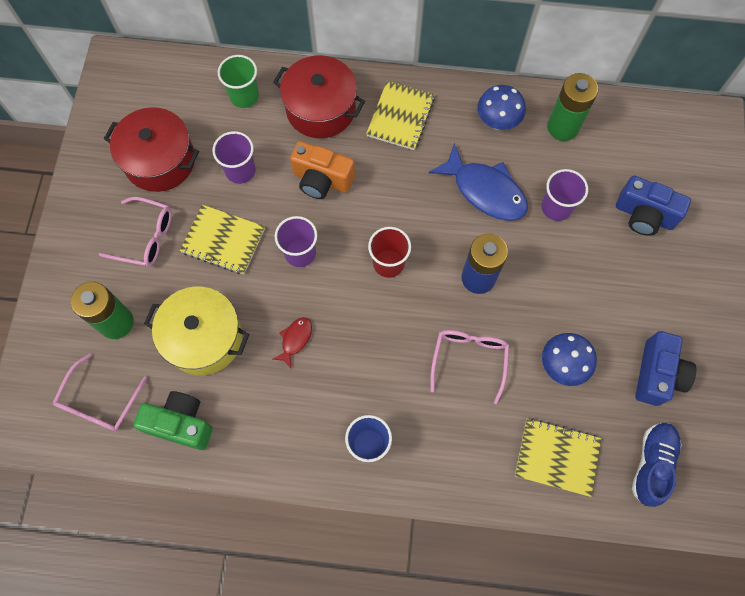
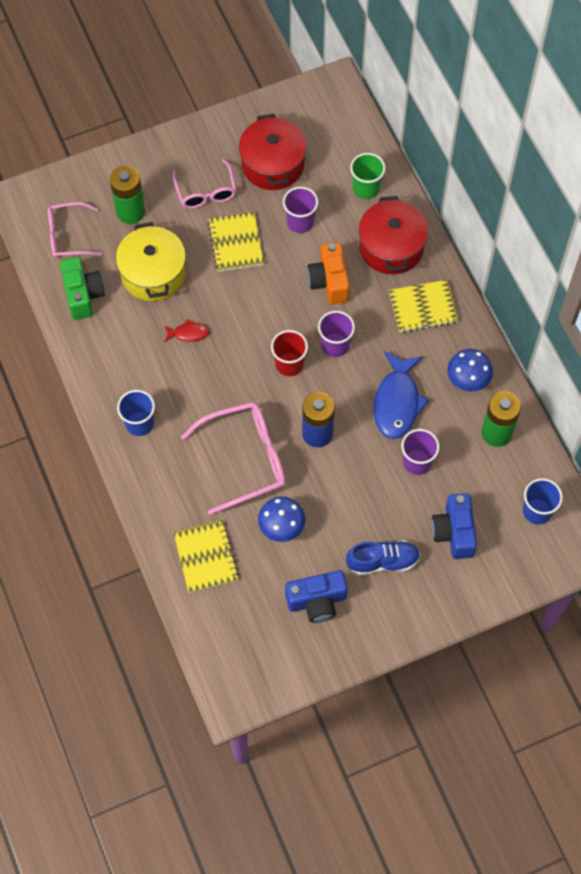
camera: 60 degrees right, 5 degrees down
purple cup [275,216,317,267] -> purple cup moved to [318,311,355,357]
pink glasses [430,330,509,404] -> pink glasses [181,402,286,515], size x1.55
blue shoe [632,423,682,507] -> blue shoe moved to [346,540,420,575]
none -> blue cup [523,478,563,525]

